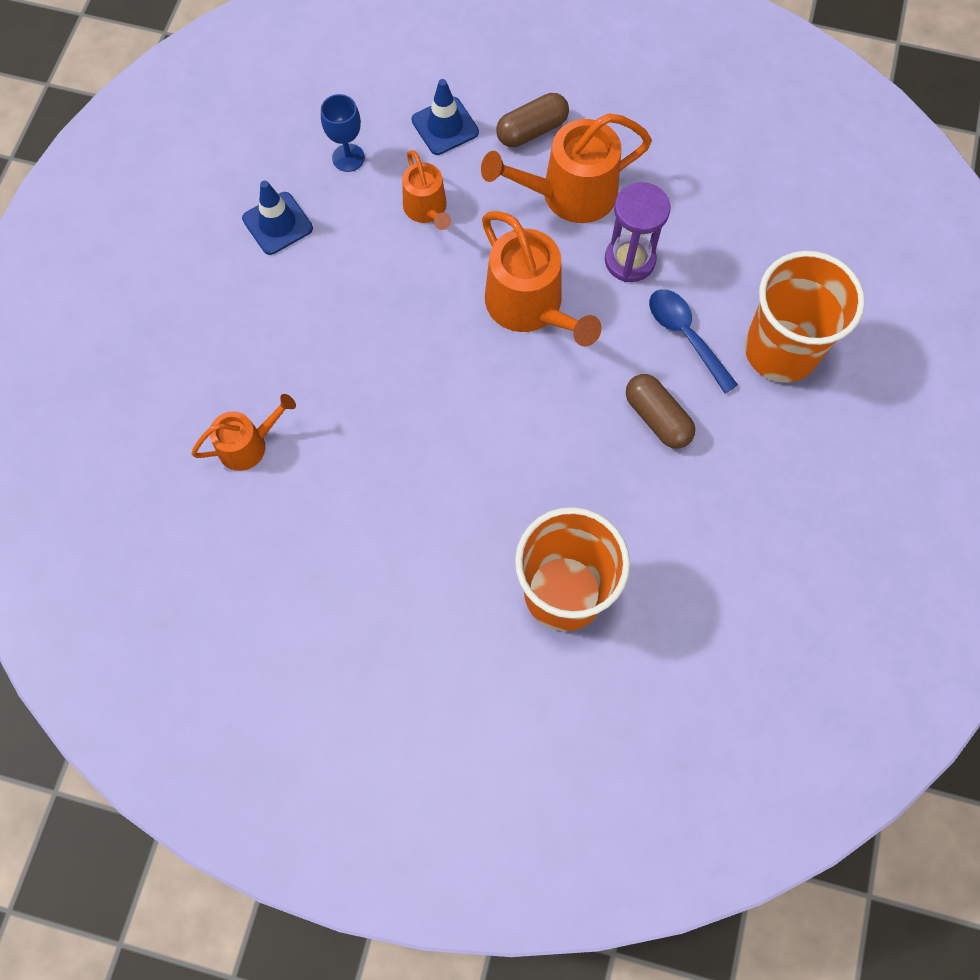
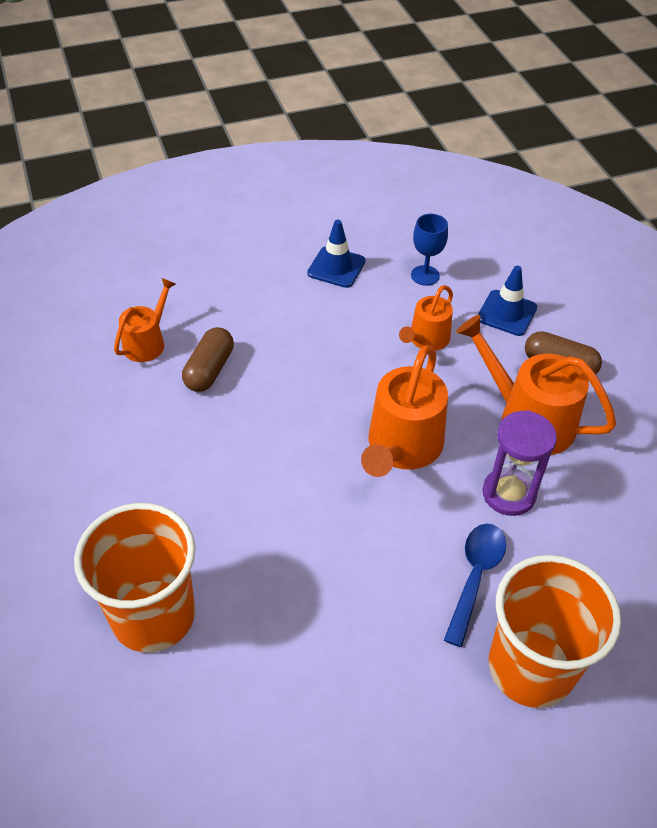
camera: 55 degrees right, 20 degrees down
orange watering can [191,394,296,471] -> orange watering can turned 90 degrees counterclockwise [114,278,176,362]
brown capsule [626,374,695,449] -> brown capsule moved to [182,327,234,392]

